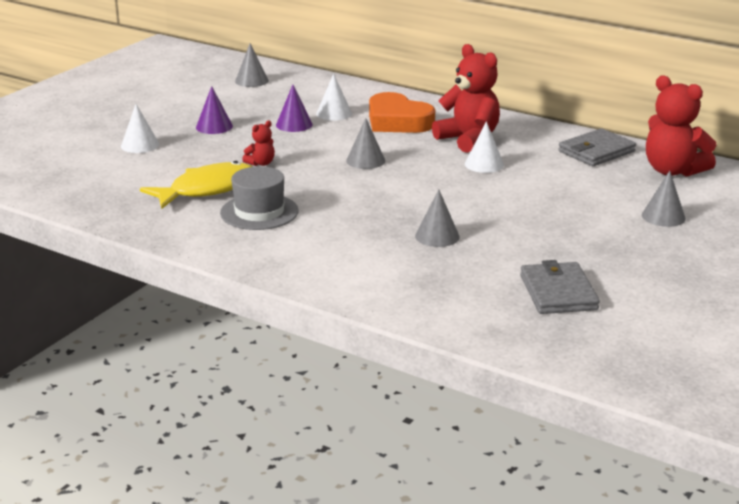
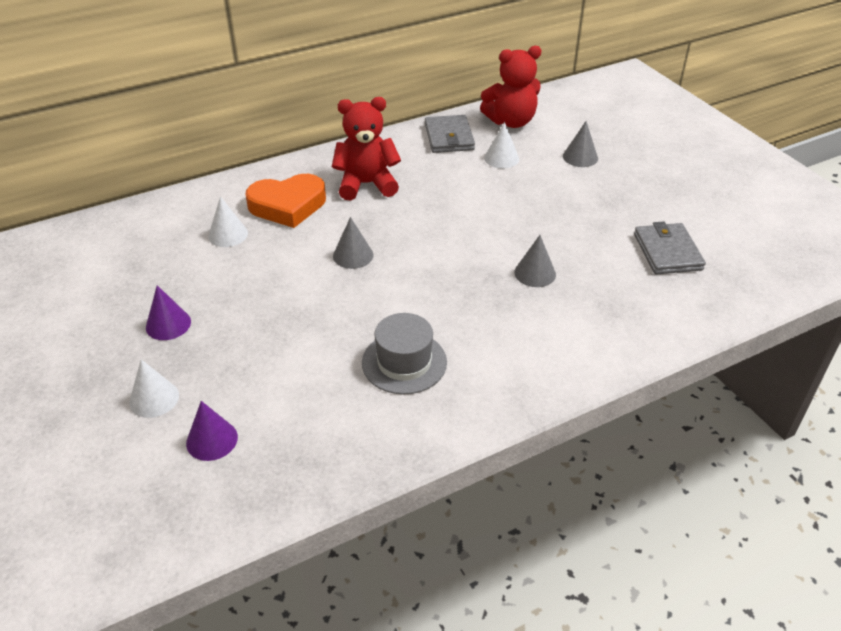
camera: 60 degrees left, 15 degrees up
yellow fish [140,161,253,209] -> none
grey cone [235,44,269,87] -> none
red teddy bear [242,121,275,166] -> none
purple cone [276,85,313,132] -> purple cone moved to [186,401,238,461]
white cone [465,121,504,173] -> white cone moved to [484,122,519,169]
grey wallet [520,260,600,314] -> grey wallet turned 60 degrees clockwise [634,221,706,275]

